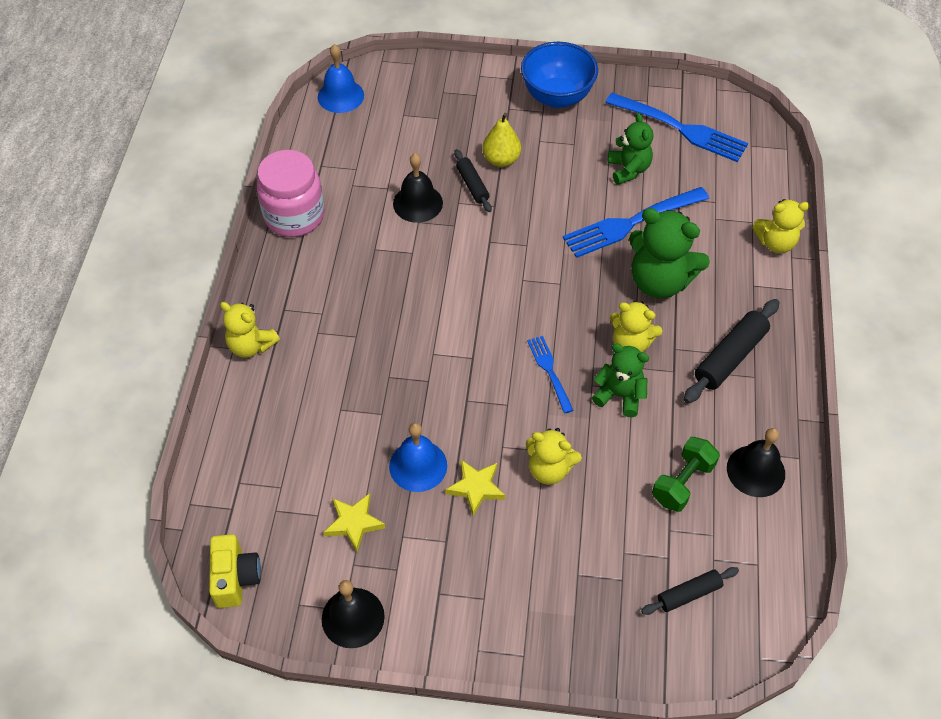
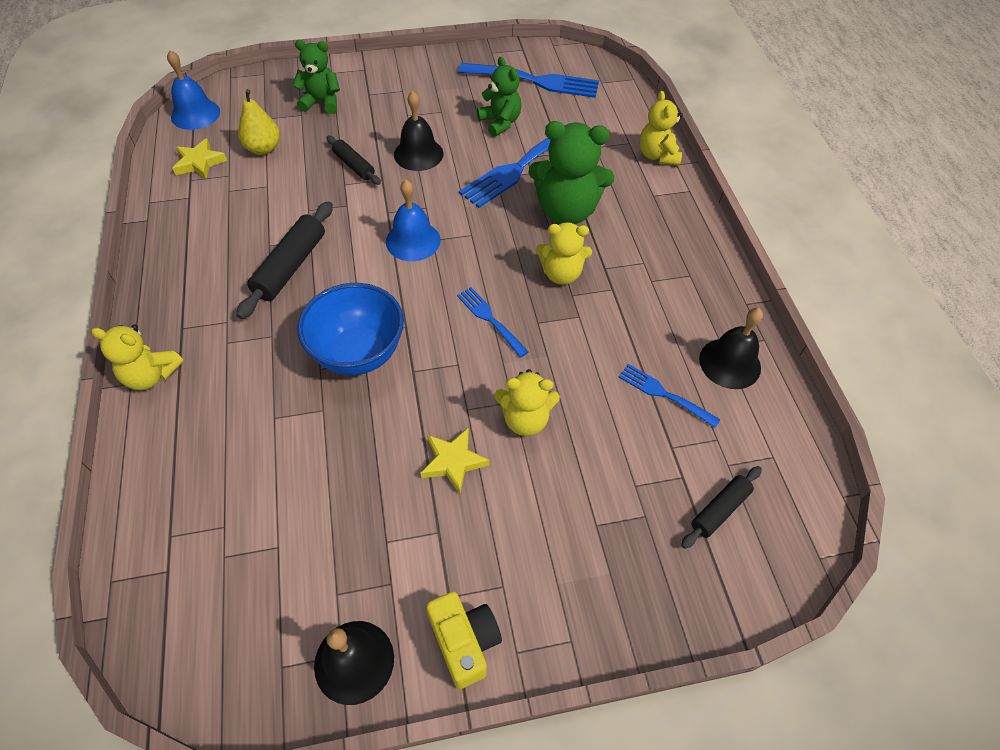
camera: 20 degrees left, 0 degrees up
yellow camera [209,534,261,608] -> yellow camera moved to [426,591,502,689]
pink jar [257,150,325,237] -> none
yellow star [324,493,385,552] -> yellow star moved to [172,138,227,179]
blue bell [389,423,447,492] -> blue bell moved to [386,180,441,261]
black bell [393,153,443,223] -> black bell moved to [394,91,443,171]
yellow pear [482,113,521,167] -> yellow pear moved to [238,89,280,155]
blue bowl [521,42,598,108] -> blue bowl moved to [297,283,404,375]
green teddy bear [592,343,649,418] -> green teddy bear moved to [292,40,340,114]
green dumbbell [652,437,720,512] -> blue fork [619,364,720,428]
black rolling pin [684,299,779,403] -> black rolling pin moved to [236,201,333,319]
yellow teddy bear [752,199,810,253] -> yellow teddy bear turned 105 degrees clockwise [639,91,683,165]

